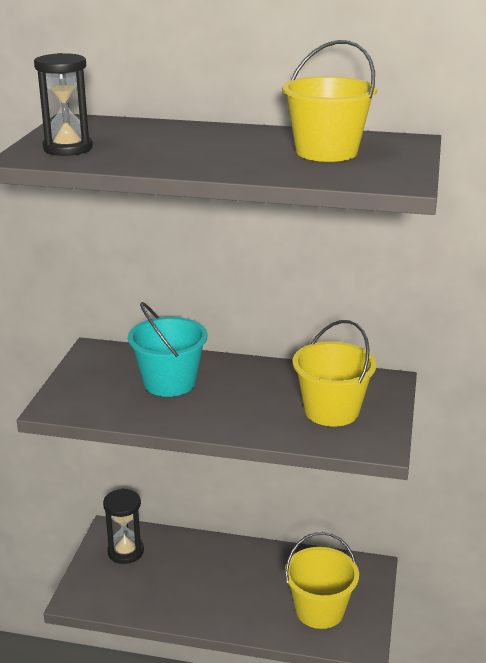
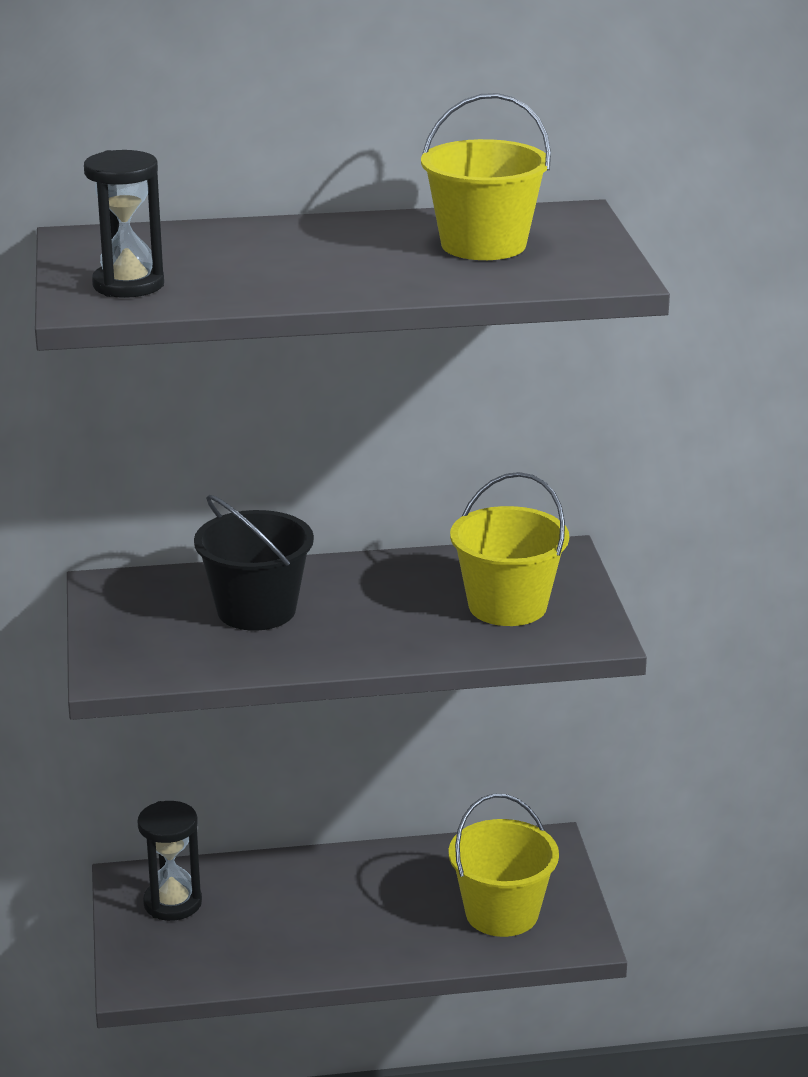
camera: 20 degrees left, 0 degrees up
turquoise bucket [128,302,207,397] -> black bucket [194,495,314,631]

